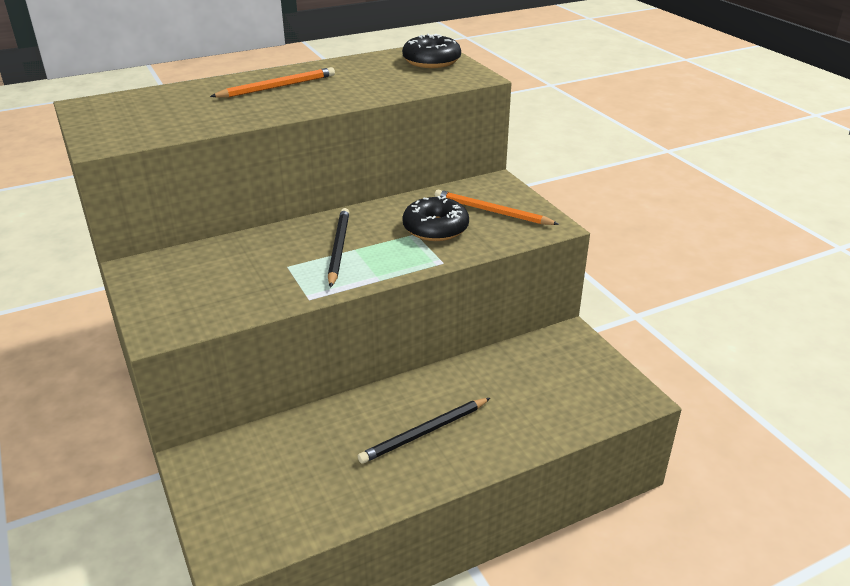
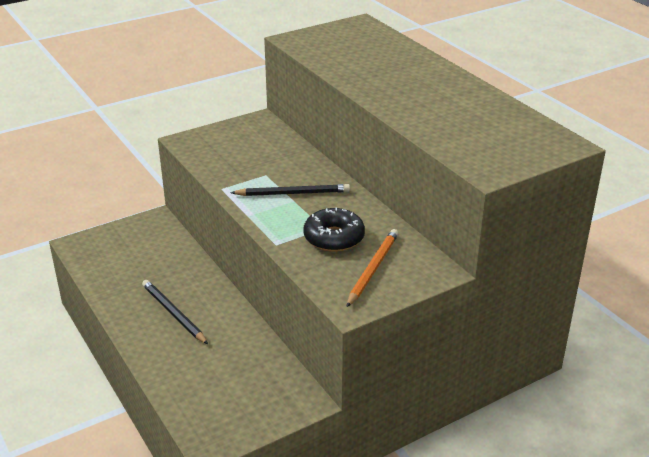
camera: 85 degrees right, 0 degrees up
orange pencil [210,67,335,97] -> none
black donut [402,34,461,68] -> none

